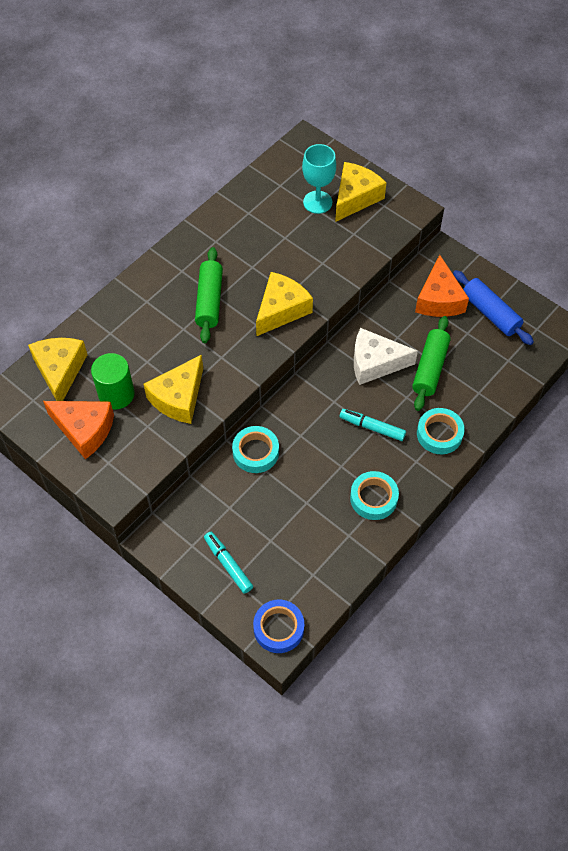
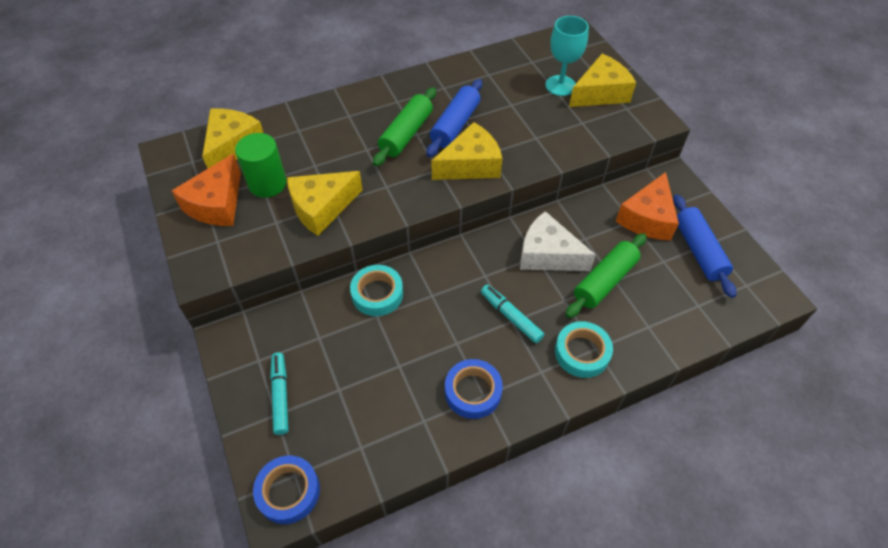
camera: 25 degrees right, 5 degrees down
orange cheese [43,401,114,459] -> orange cheese turned 60 degrees clockwise [172,154,241,226]
turquoise tape [350,471,399,520] -> blue tape [445,359,503,419]
none -> blue rolling pin [426,79,482,157]

